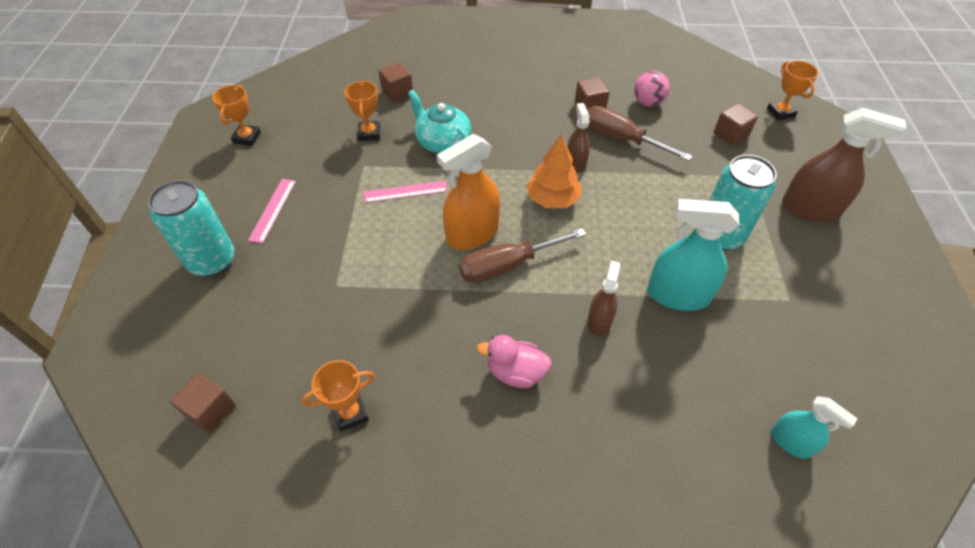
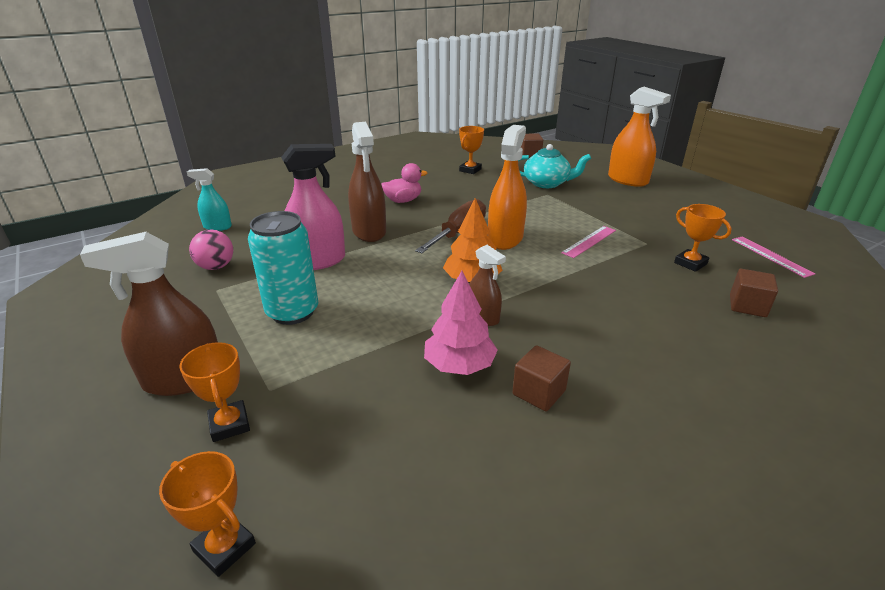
camera: 145 degrees right, 20 degrees down
turquoise can [148,180,235,277] -> orange spray bottle [608,87,671,187]
orange trophy [212,85,261,146] -> orange trophy moved to [179,342,250,442]
pink ruler [248,179,296,243] -> pink ruler moved to [732,236,815,278]
turquoise teapot [408,90,471,153] -> turquoise teapot moved to [518,144,591,188]
brown screwdriver [587,106,692,161] -> pink tree [424,271,498,375]
brown spray bottle [587,261,620,336] -> brown spray bottle [348,122,386,242], size x1.74
pink ball [634,71,670,107] -> pink ball moved to [189,230,233,270]
turquoise spray bottle [647,199,739,311] -> pink spray bottle [281,144,345,270]
brown cube [714,103,758,146] -> none

